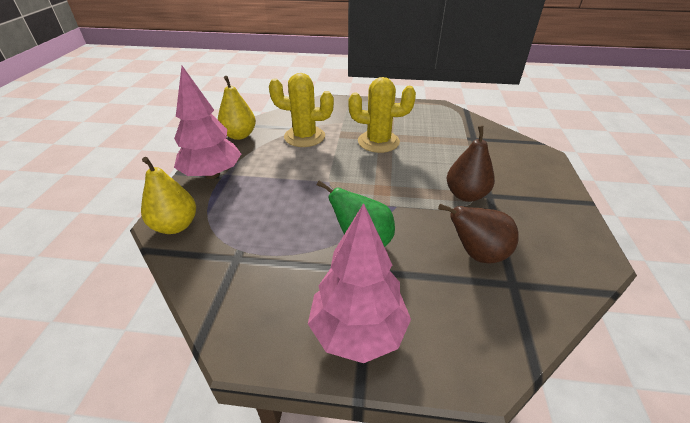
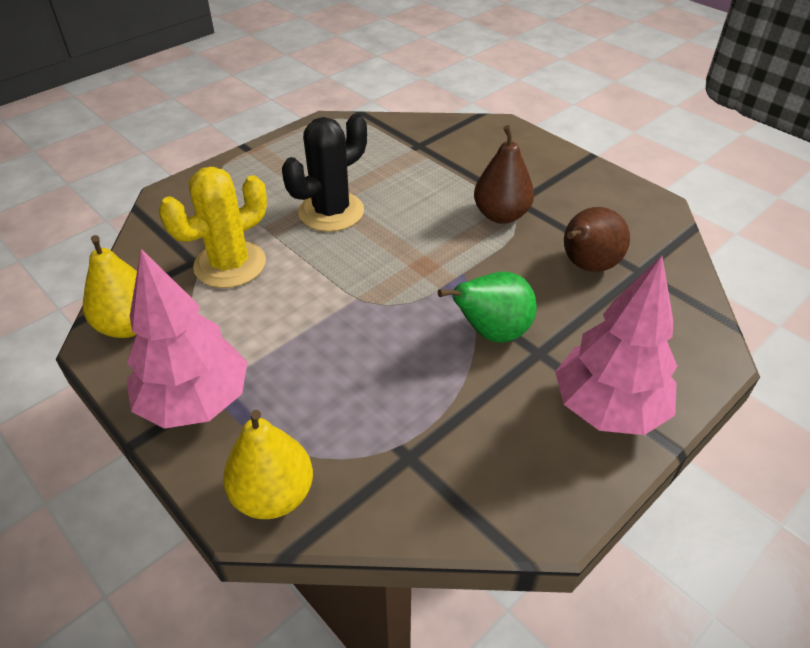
camera: 50 degrees left, 5 degrees up
yellow cactus [349,77,416,153] -> black cactus [282,114,367,232]

